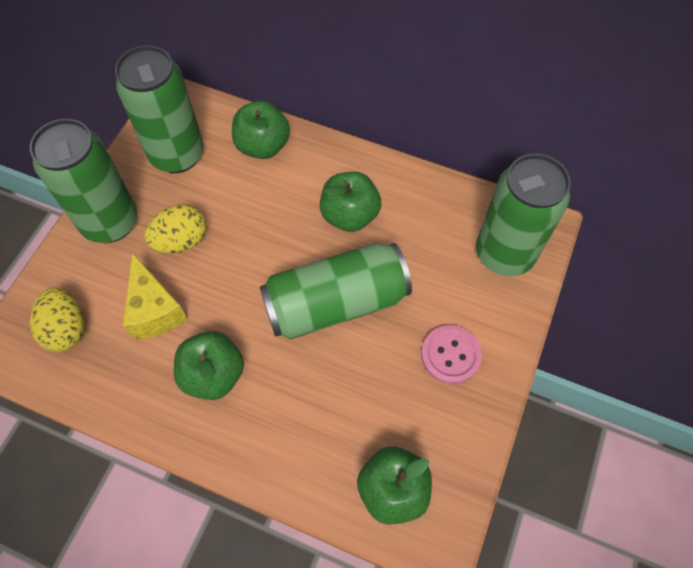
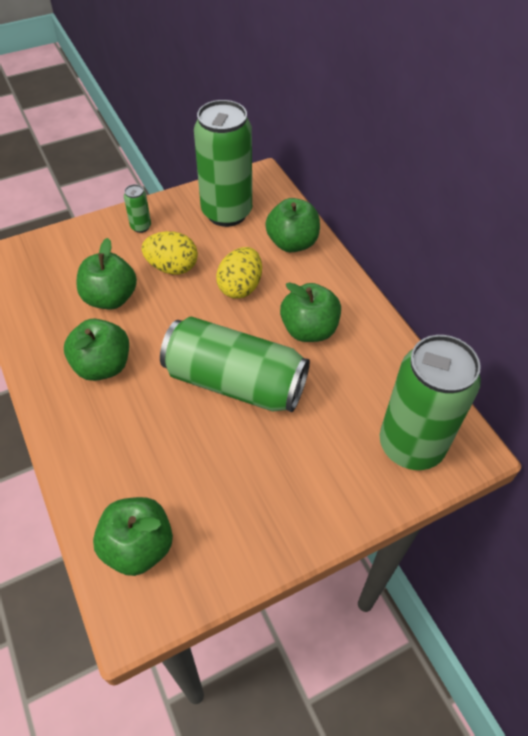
camera: 40 degrees right, 10 degrees down
green can [30,119,138,243] -> green can [124,184,151,233], size x0.41
yellow egg [30,287,85,352] -> yellow egg moved to [216,247,262,299]
yellow cheese [123,253,188,339] -> green apple [76,238,137,310]
pink button [421,325,482,384] -> none

